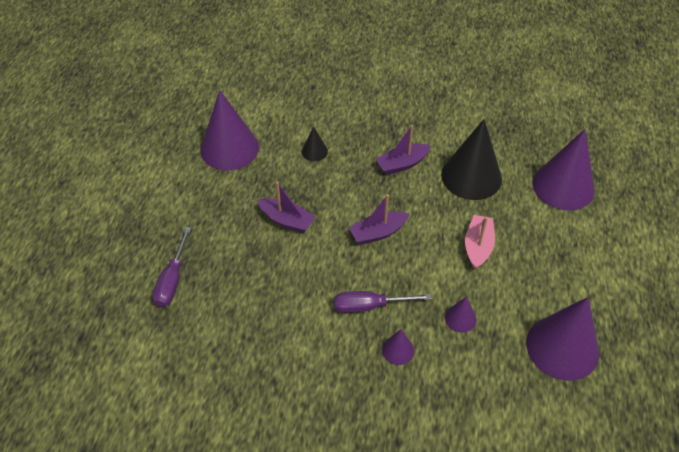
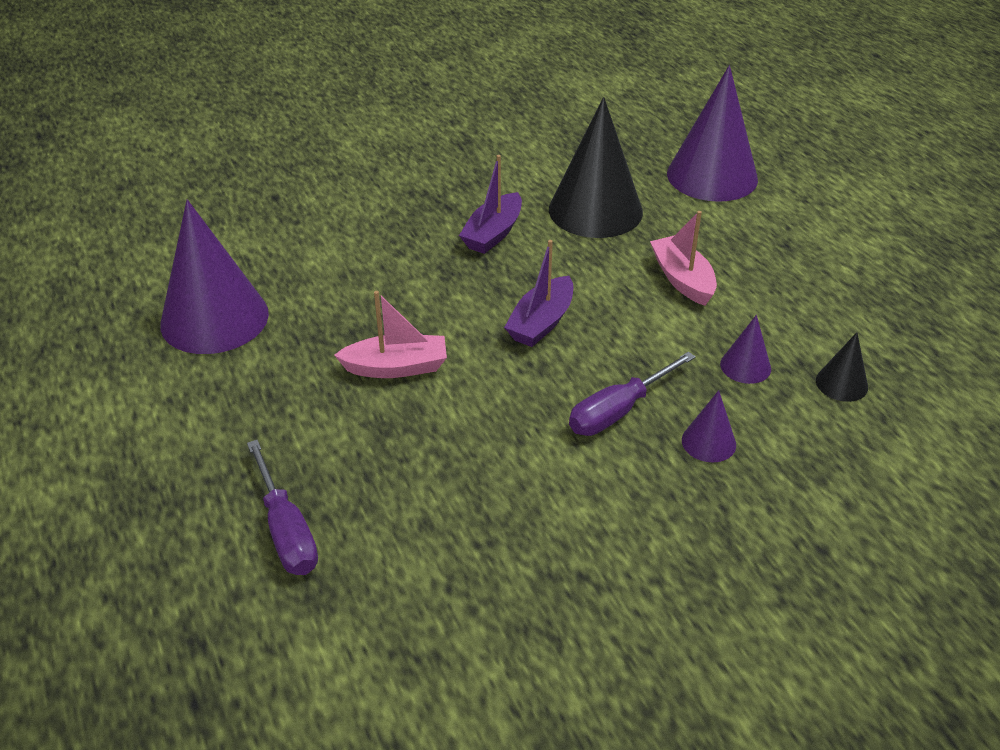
camera: 35 degrees left, 10 degrees down
purple boat [257,181,316,233] -> pink boat [334,291,447,378]
black cone [302,127,328,161] -> black cone moved to [816,332,868,402]
purple cone [526,297,599,381] -> none

